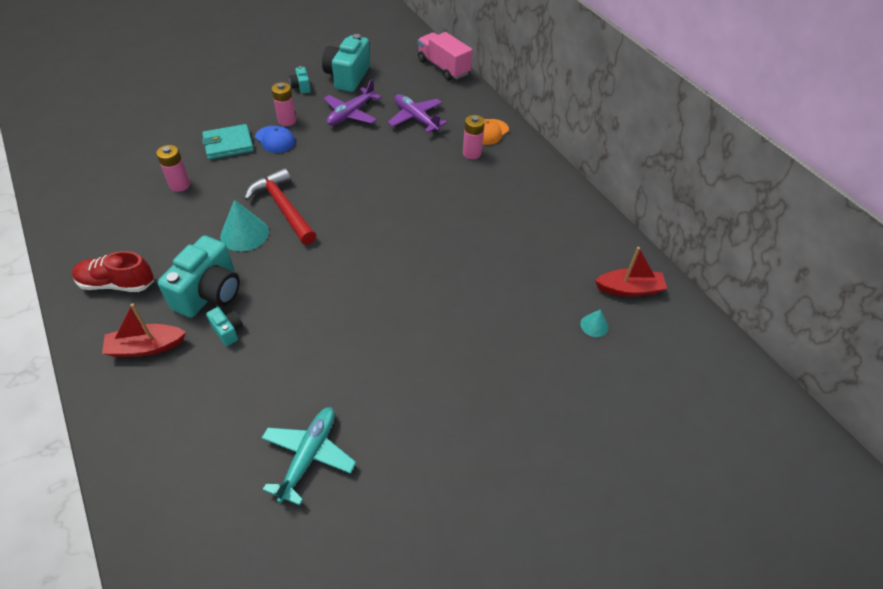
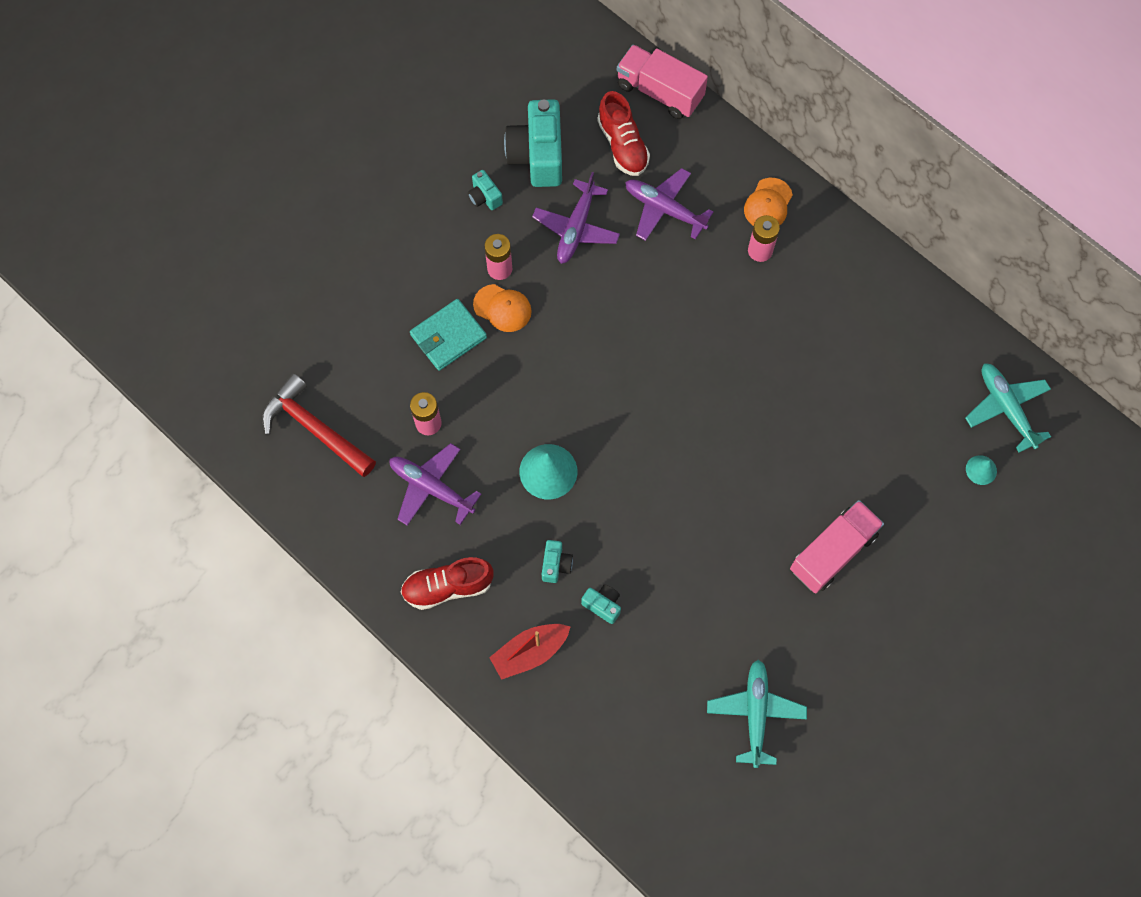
camera: 15 degrees left, 20 degrees up
turquoise camera [158,236,240,318] -> turquoise camera [542,540,573,583], size x0.47
red hammer [244,168,316,245] -> red hammer moved to [262,373,376,477]
blue cap [255,126,295,153] -> orange cap [473,284,532,332]
red boat [595,247,667,297] -> turquoise plane [965,363,1051,453]
none -> purple plane [389,443,481,526]
none -> red shoe [597,91,650,176]
none -> pink truck [790,500,884,593]

